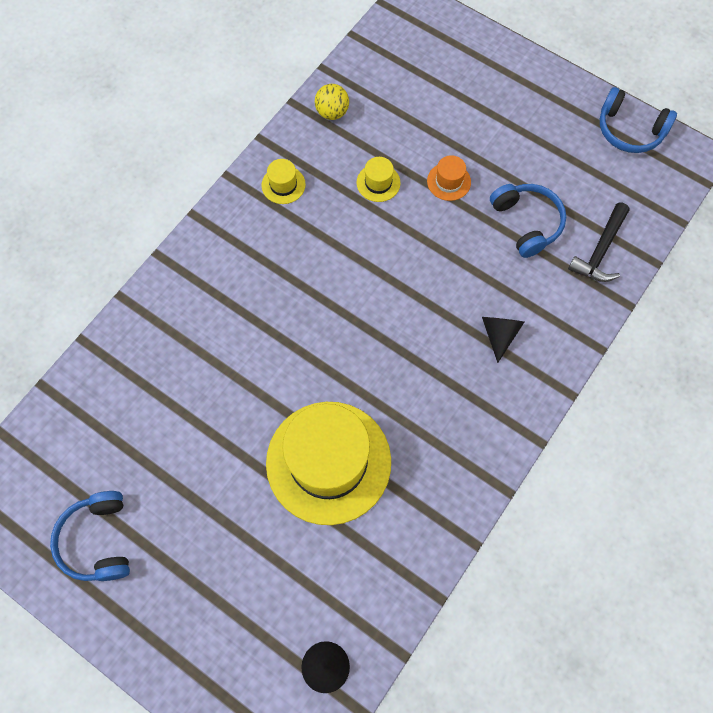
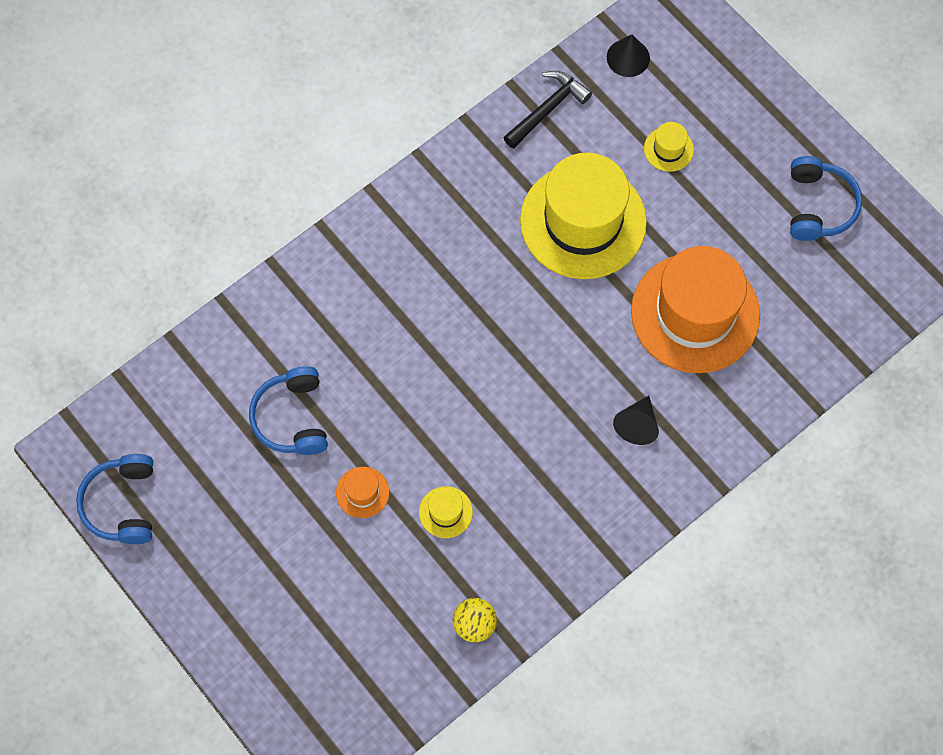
camera: 165 degrees left, 0 degrees up
yellow hat [261,159,306,204] -> yellow hat moved to [644,122,694,172]
black cone [482,317,524,363] -> black cone moved to [613,396,659,445]
black hammer [568,202,630,282] -> black hammer moved to [503,71,592,149]
blue headphones [600,87,677,153] -> blue headphones turned 135 degrees counterclockwise [76,454,153,544]
none -> orange hat [631,246,760,373]

